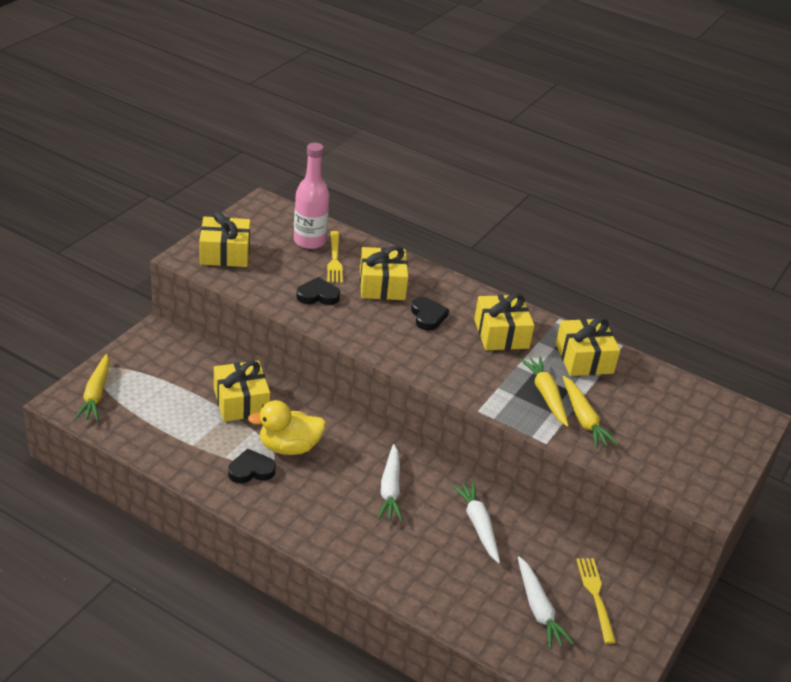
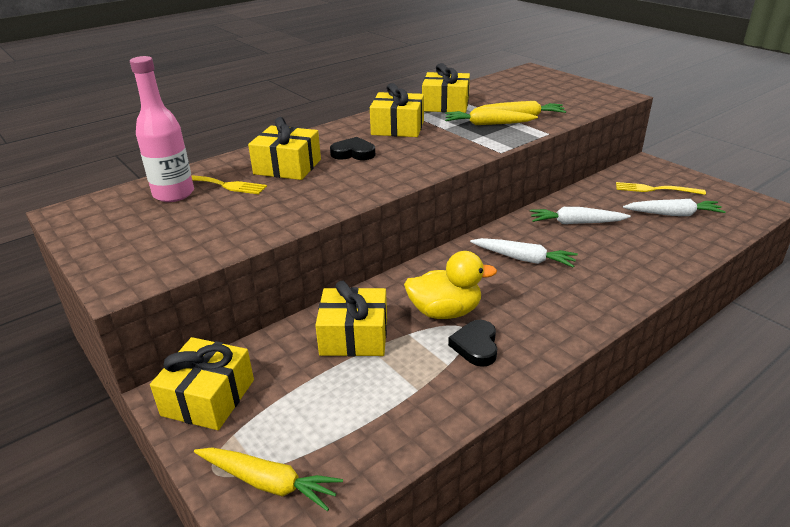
camera: 65 degrees left, 5 degrees down
yellow gift [199,211,250,267] -> yellow gift moved to [150,337,254,430]
yellow duck [248,400,326,455] -> yellow duck turned 105 degrees counterclockwise [404,251,497,319]
black heart [296,277,340,305] -> none

